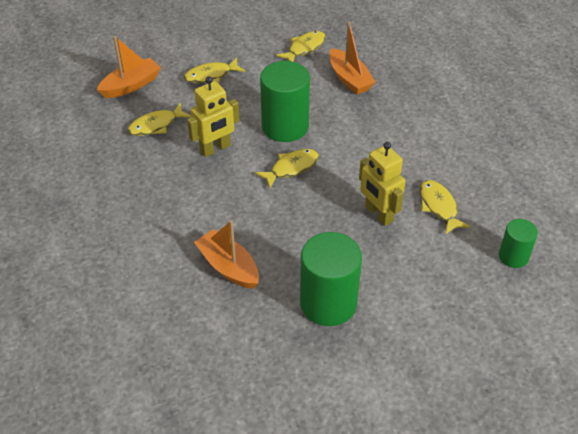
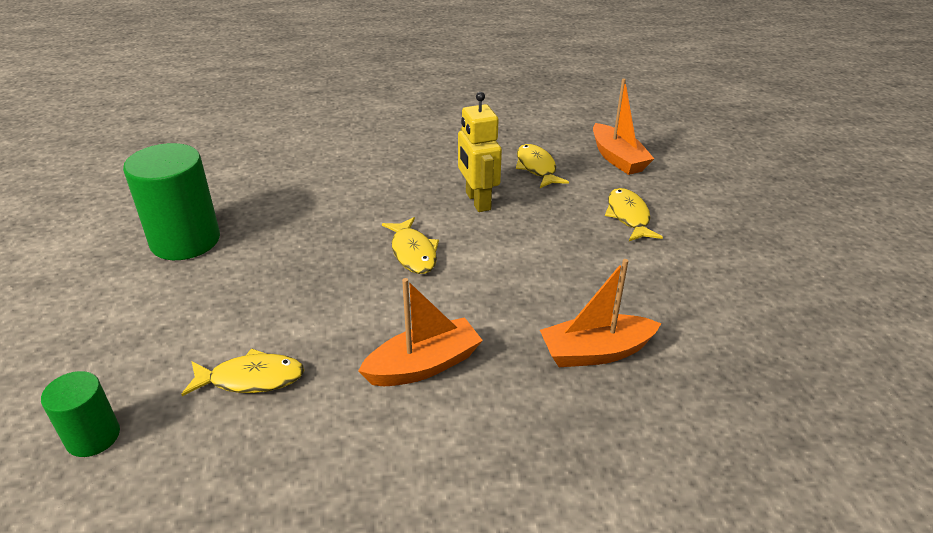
camera: 105 degrees right, 10 degrees down
orange boat [194,220,259,289] -> orange boat moved to [358,278,483,386]
green cylinder [260,61,310,142] -> none
yellow fish [276,31,326,62] -> none
yellow robot [359,142,405,226] -> none

